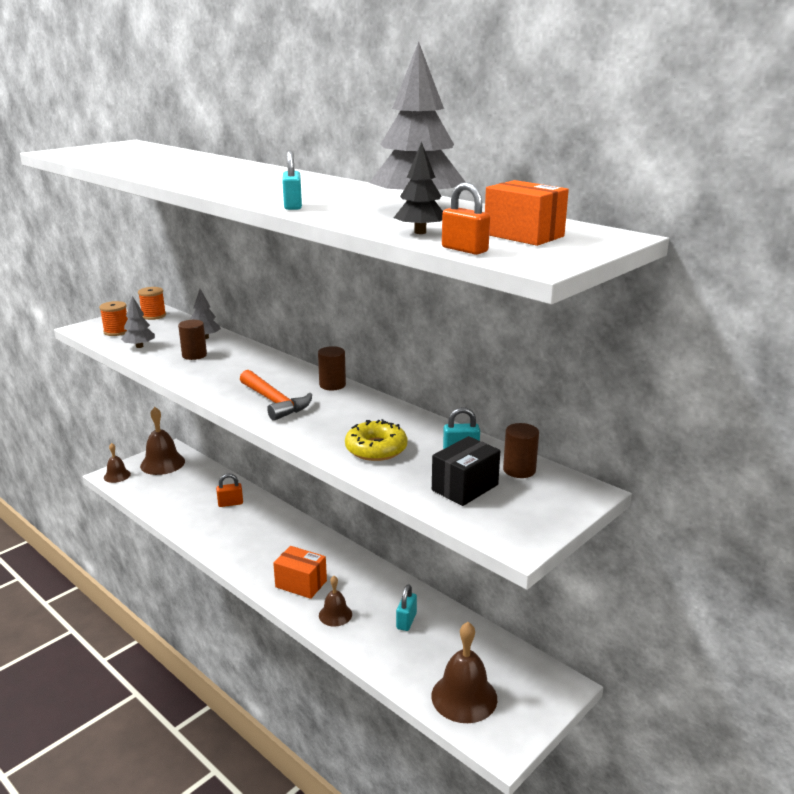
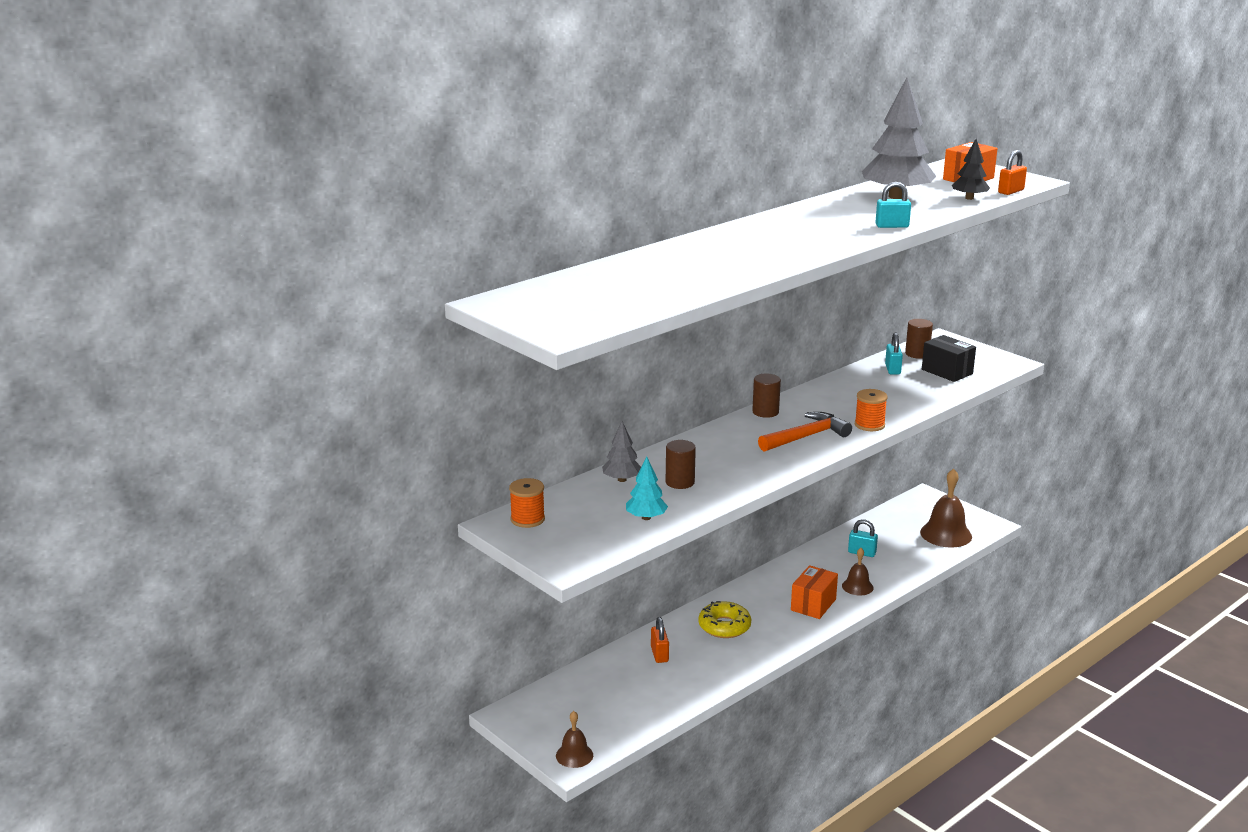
camera: 85 degrees left, 0 degrees up
orange spool [99,301,128,336] -> orange spool moved to [855,389,888,431]
grey tree [121,296,155,348] -> turquoise tree [626,457,668,520]
brown bell [140,407,185,475] -> none
yellow donut [345,419,407,461] -> yellow donut moved to [698,601,751,638]

